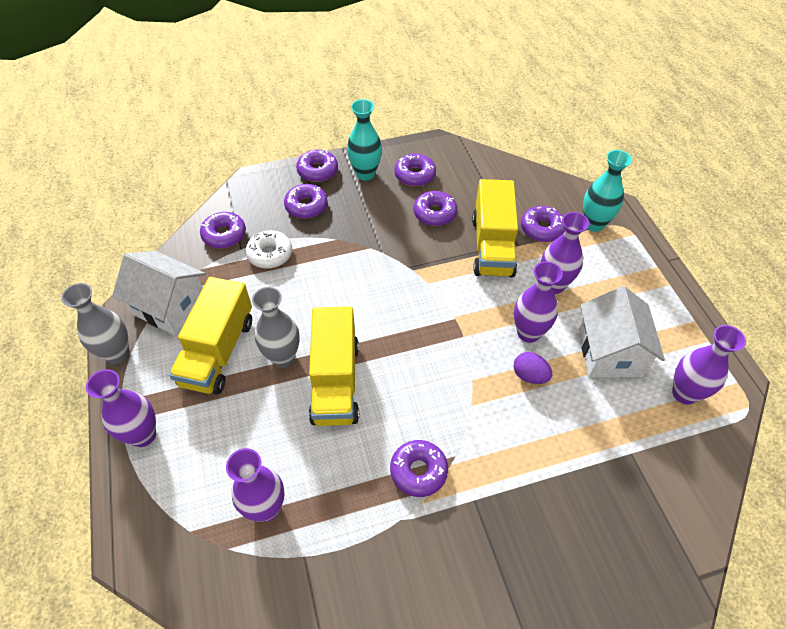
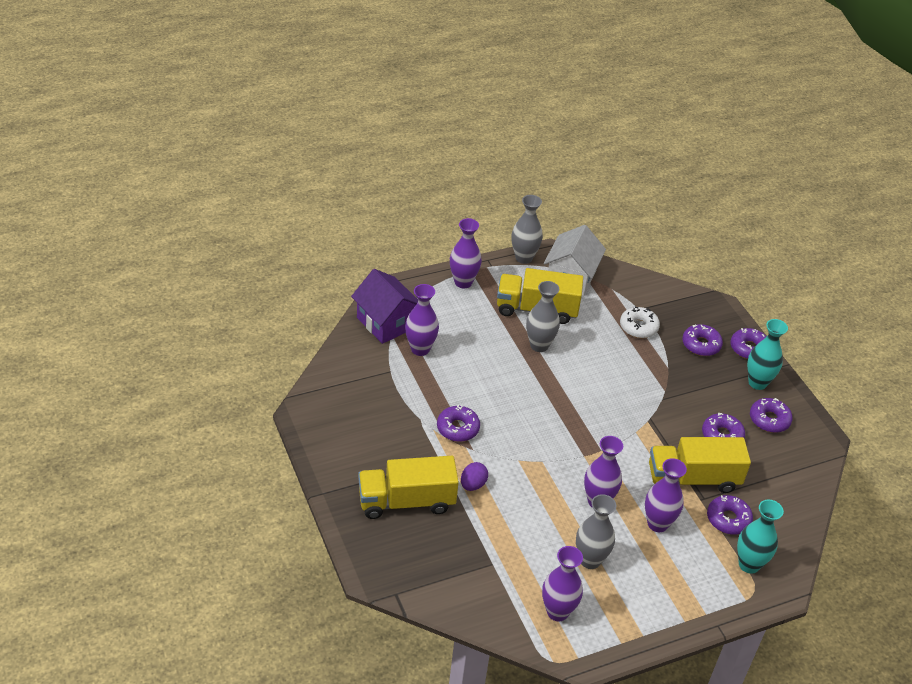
camera: 80 degrees right, 10 degrees down
purple donut [200,212,246,249] -> none
yellow truck [309,306,359,426] -> yellow truck moved to [358,456,459,519]
purple egg [514,352,552,384] -> purple egg moved to [461,462,488,491]
white house [579,286,665,377] -> grey vase [576,494,616,569]
none -> purple house [351,269,418,344]

